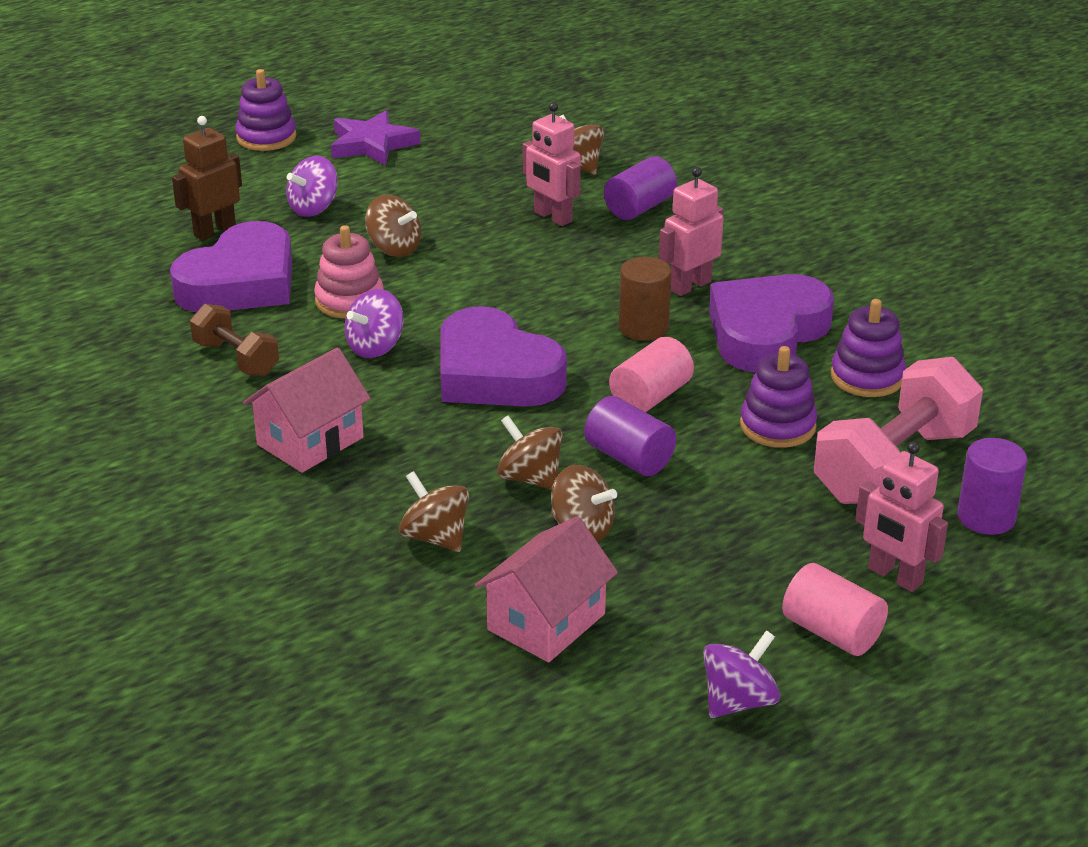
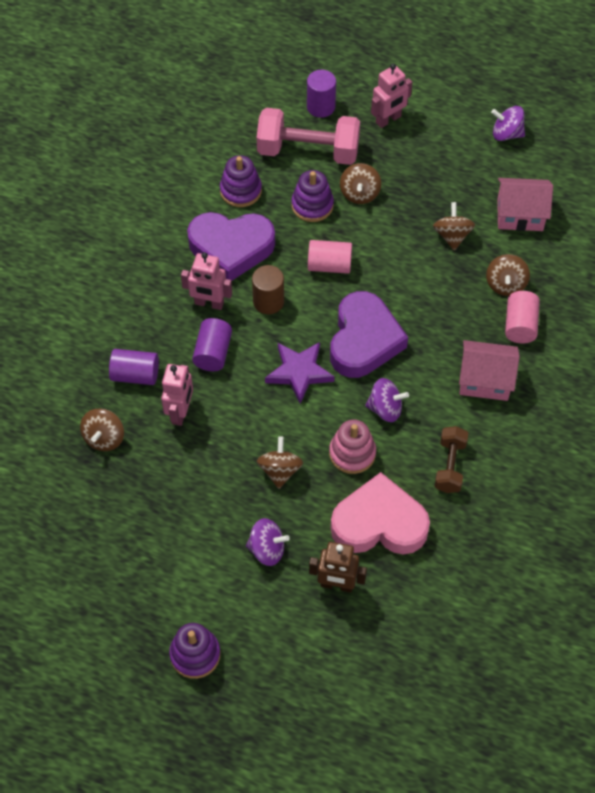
camera: 125 degrees left, 25 degrees up
purple heart [170,221,293,312] -> pink heart [331,472,430,555]
purple star [331,110,420,166] -> purple star moved to [265,342,335,404]
brown spinning top [497,415,562,490] -> brown spinning top moved to [340,163,381,204]
purple cylinder [584,396,676,476] -> purple cylinder moved to [192,318,232,371]
pink cylinder [782,563,888,656] -> pink cylinder moved to [505,291,540,343]
pink robot [856,442,948,592] -> pink robot turned 45 degrees clockwise [371,64,412,128]

